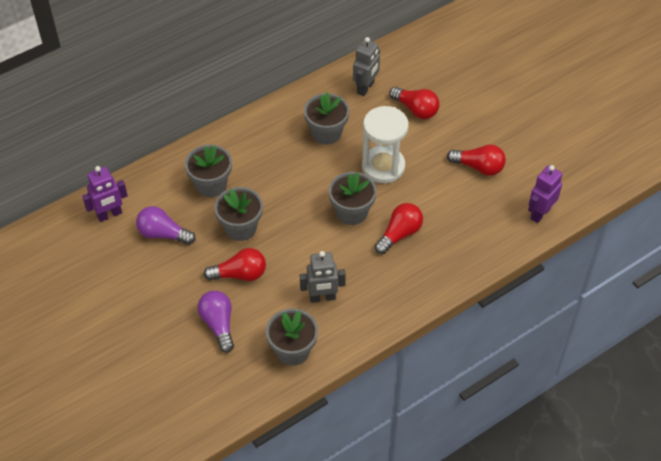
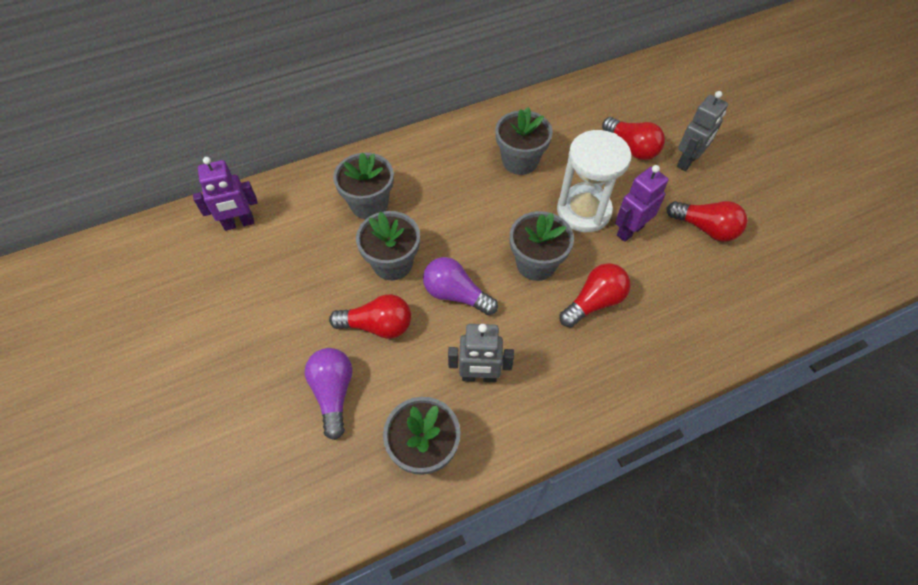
camera: 10 degrees right, 5 degrees up
purple light bulb [136,206,196,245] -> purple light bulb moved to [423,257,498,315]
grey robot [353,37,380,96] -> grey robot moved to [677,91,728,171]
purple robot [528,165,562,223] -> purple robot moved to [615,165,669,242]

